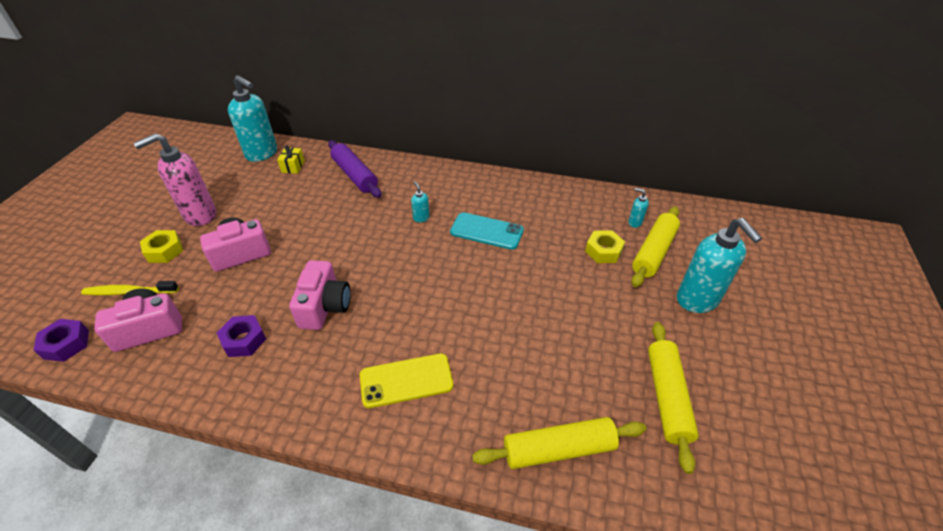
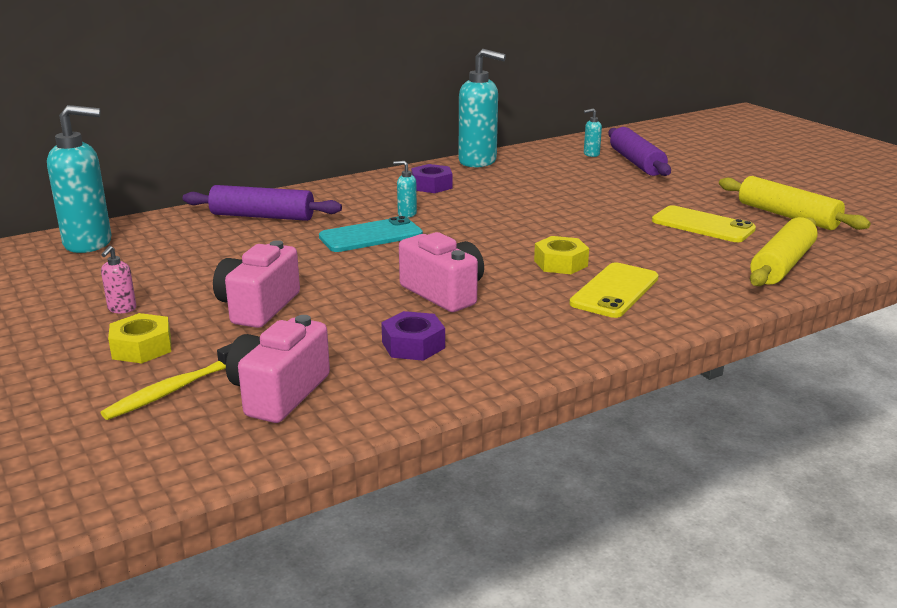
camera: 45 degrees left, 20 degrees down
purple nut [34,319,89,362] -> purple nut moved to [411,164,452,193]
pink soap dispenser [133,133,216,226] -> pink soap dispenser [101,246,136,313], size x0.43
yellow gift [277,145,305,174] -> none
turquoise phone [450,212,524,250] -> turquoise phone moved to [319,216,423,252]
yellow nut [585,231,625,263] -> yellow nut moved to [534,236,589,274]
yellow rolling pin [631,206,680,287] -> purple rolling pin [608,127,671,176]
turquoise soap dispenser [677,218,762,313] -> turquoise soap dispenser moved to [459,49,506,167]
none -> yellow phone [652,205,756,242]

